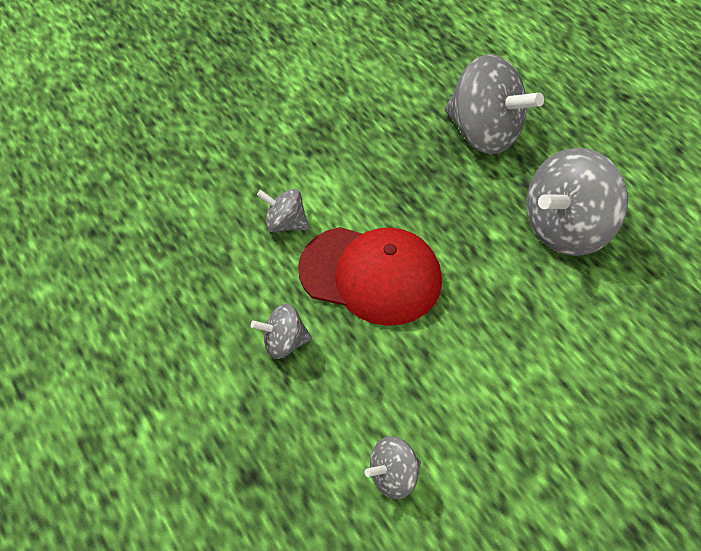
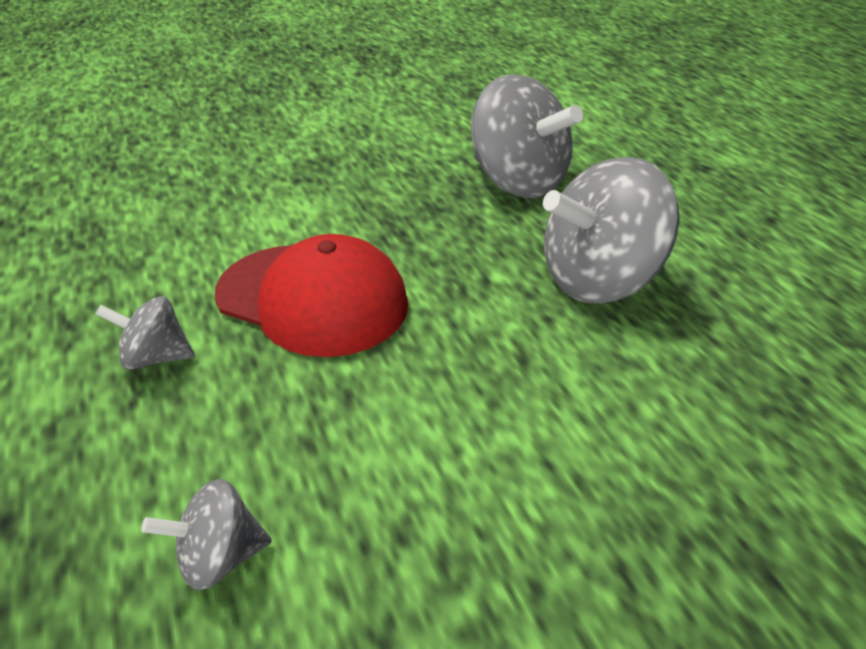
camera: 10 degrees right, 15 degrees down
grey spinning top [257,189,309,232] -> none

